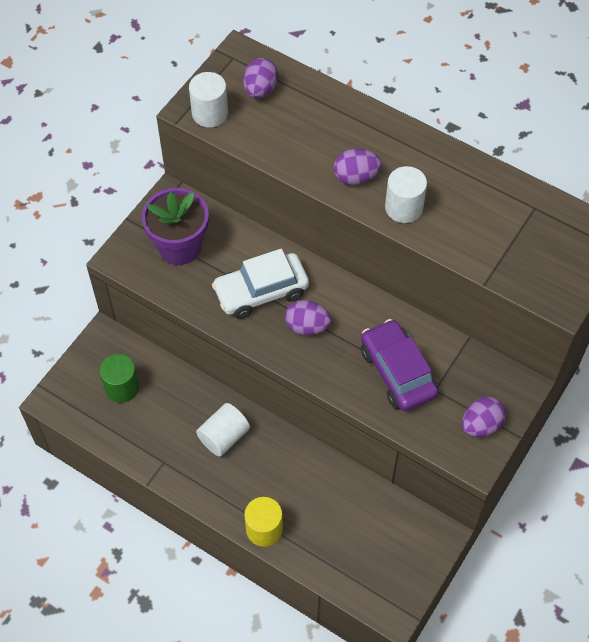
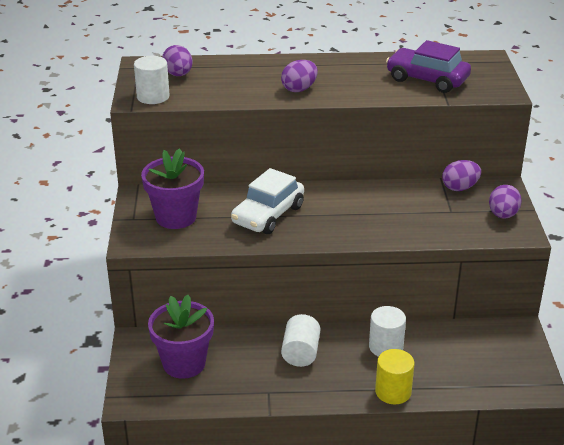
camera: 35 degrees left, 25 degrees down
green cylinder [99,354,139,403] -> purple flower pot [148,295,214,379]
purple egg [285,300,331,335] -> purple egg moved to [442,160,481,191]
purple car [361,319,438,412] -> purple car moved to [386,40,471,93]
white cylinder [385,166,427,223] -> white cylinder moved to [369,306,406,357]

